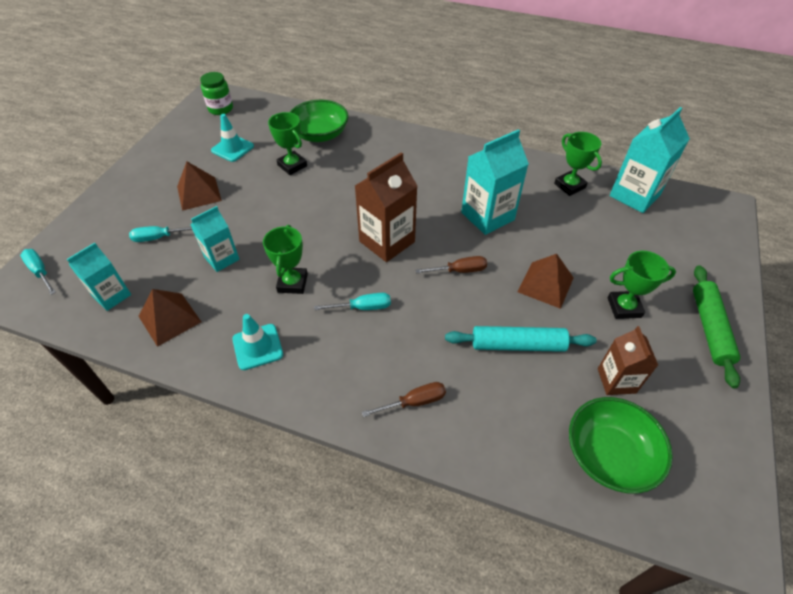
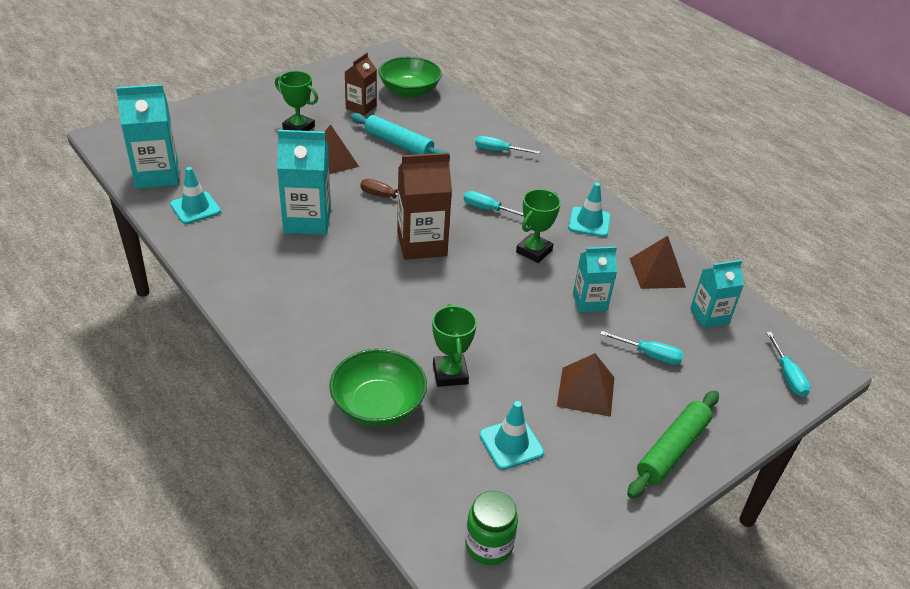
camera: 150 degrees left, 10 degrees down
brown screwdriver [362,382,446,417] -> turquoise screwdriver [475,136,540,154]
green trophy [554,132,602,196] -> turquoise traffic cone [170,167,221,224]
green rolling pin [693,265,740,388] -> green rolling pin moved to [627,390,719,499]

